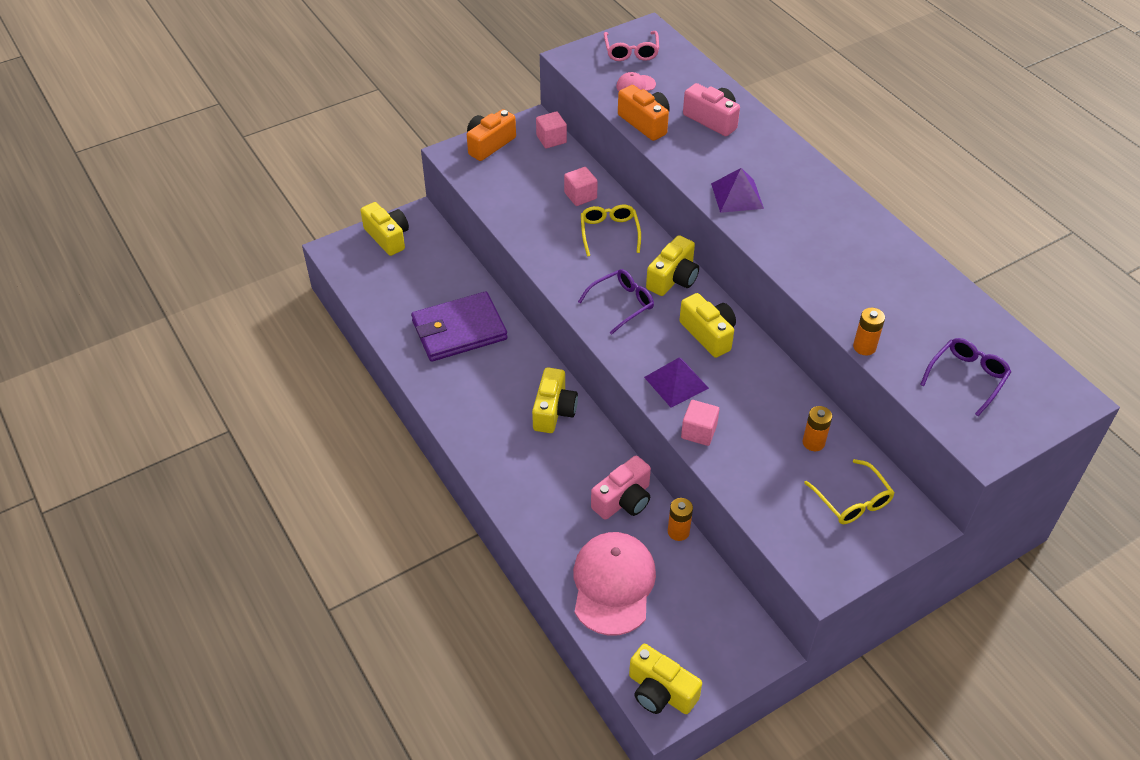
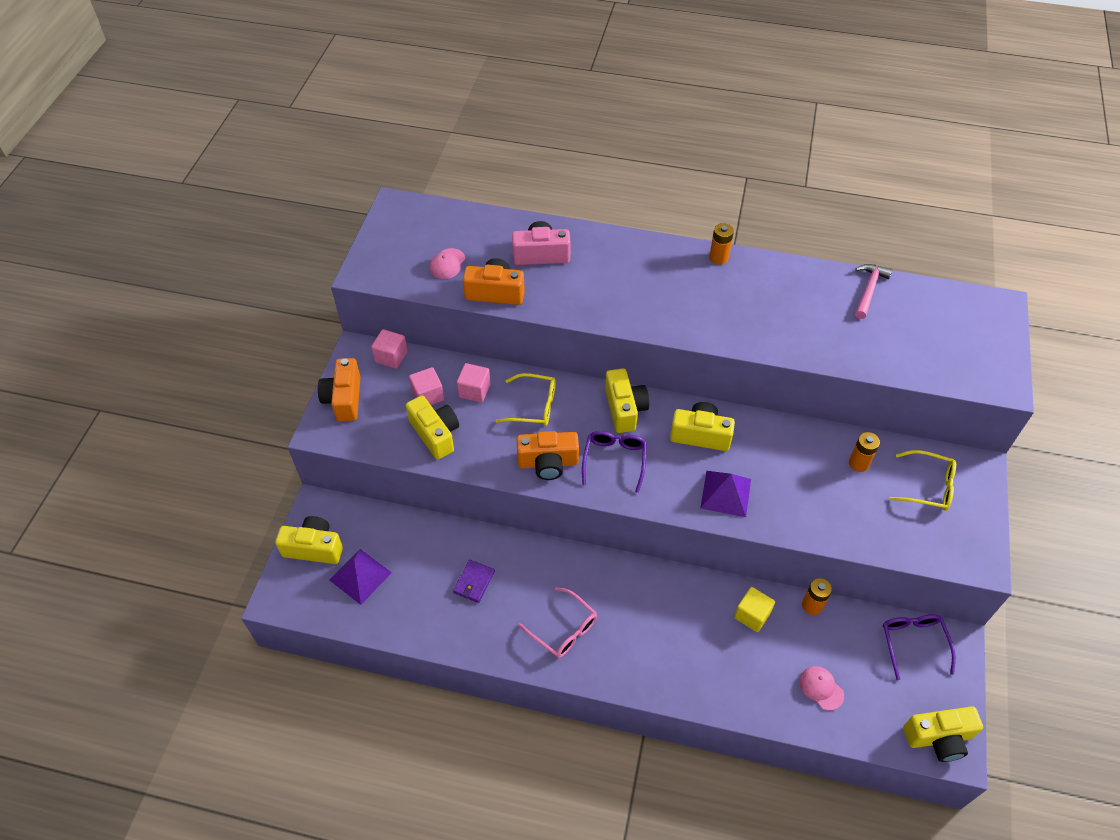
camera: 45 degrees left, 5 degrees up
purple wallet [411,291,508,362] -> purple wallet [453,560,495,603], size x0.44
yellow camera [532,367,578,433] -> yellow camera moved to [406,396,459,460]
pink cap [573,532,656,636] -> pink cap [799,666,844,710], size x0.44
yellow glasses [581,205,641,256] -> yellow glasses turned 150 degrees clockwise [496,373,556,426]
pink camera [591,456,651,520] -> yellow cube [734,587,775,632]
pink glasses [604,31,659,61] -> pink glasses moved to [518,587,597,658]
pink cube [681,400,720,446] -> pink cube moved to [409,367,444,405]
purple pyramid [711,168,764,213] -> purple pyramid moved to [329,549,392,605]
orange battery [853,308,885,355] -> orange battery moved to [709,223,734,265]
purple glasses [920,338,1011,416] -> purple glasses moved to [883,614,956,680]
none -> orange camera [516,431,579,480]
none -> pink hammer [855,264,893,319]

